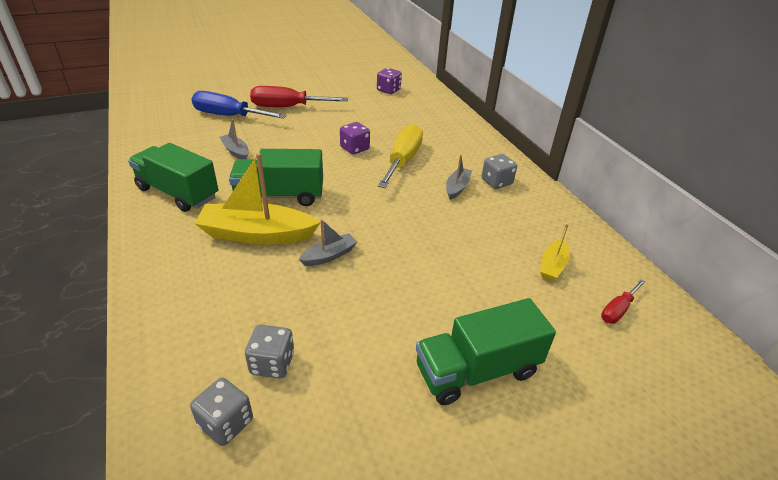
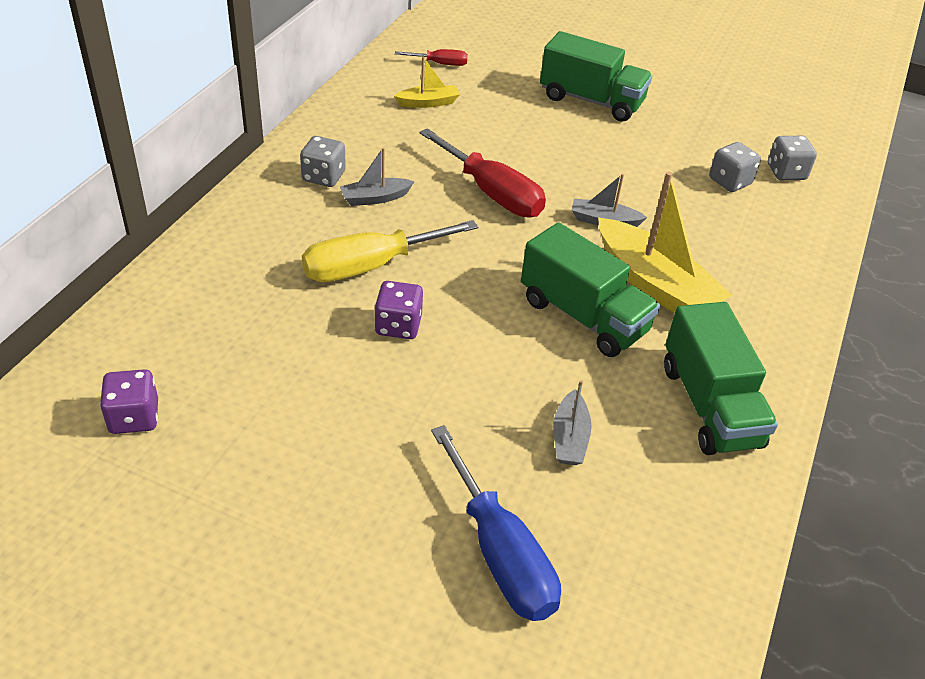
camera: 135 degrees left, 5 degrees up
red screwdriver [250,86,348,107] -> red screwdriver moved to [419,128,546,217]

